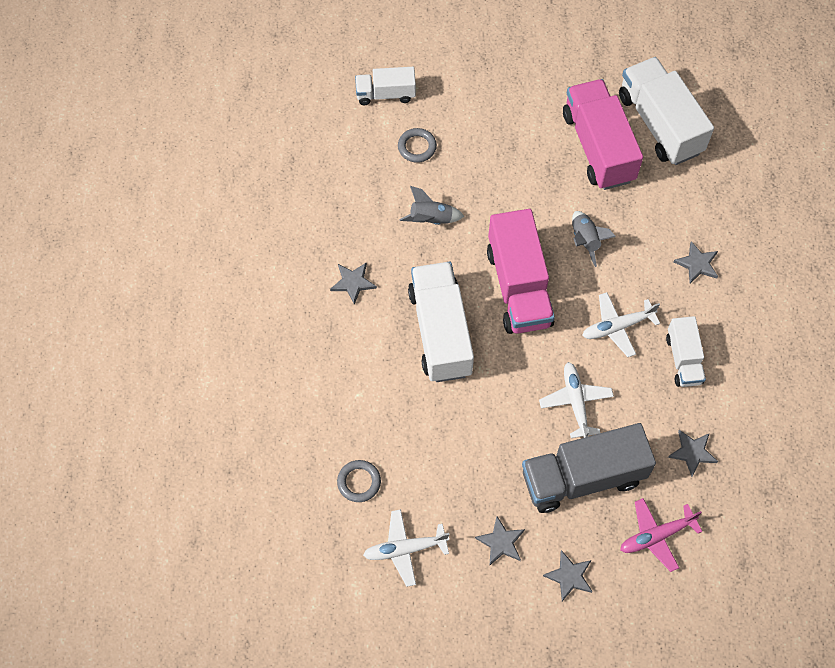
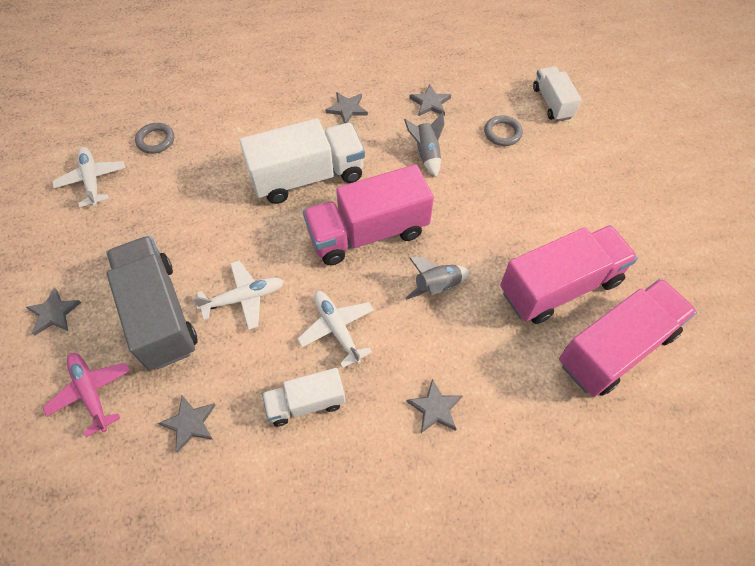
camera: 80 degrees right, 5 degrees down
grey star [475,516,525,566] -> grey star moved to [409,84,451,116]
white truck [619,57,714,165] -> pink truck [559,279,697,397]

